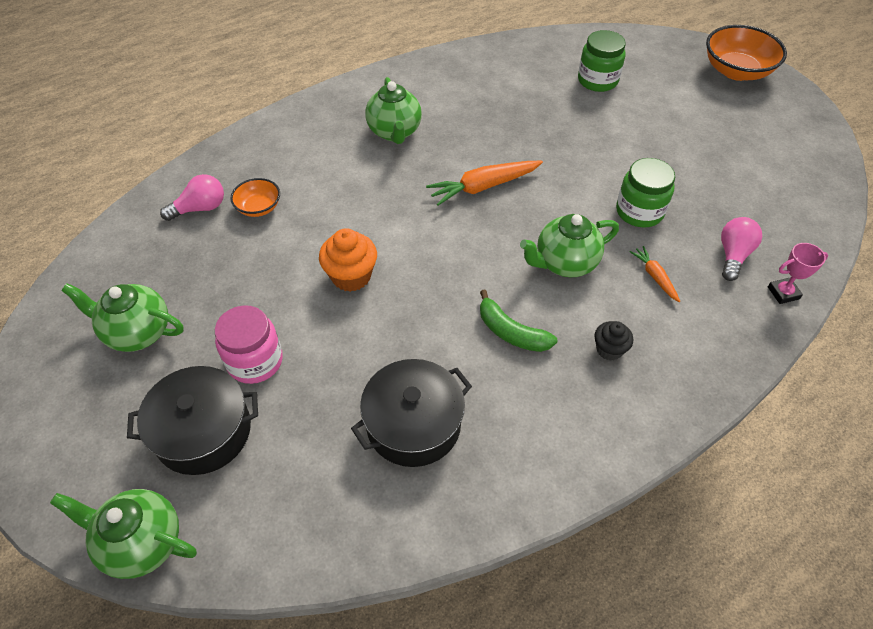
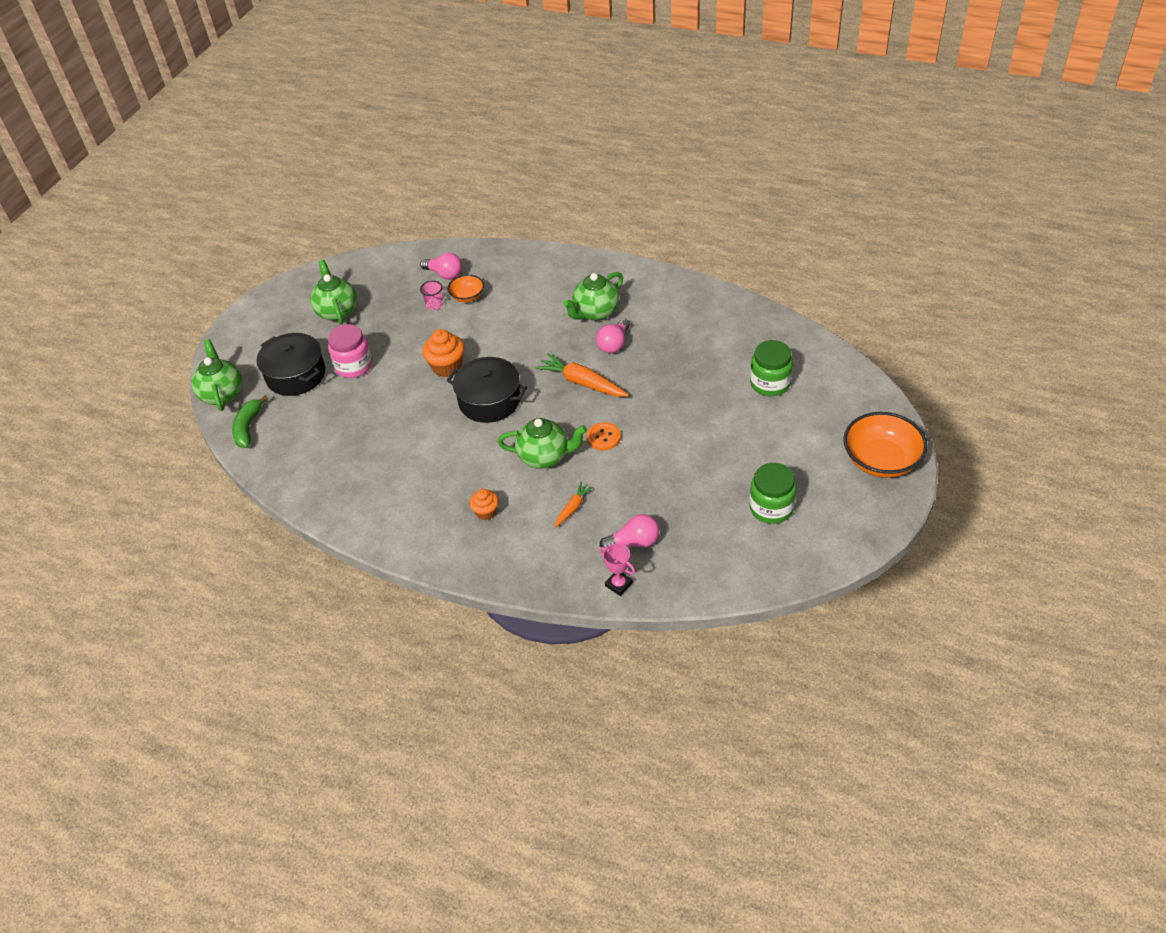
camera: 60 degrees right, 5 degrees down
black pot [351,359,472,467] -> black pot moved to [446,357,527,423]
green banana [480,290,557,352] -> green banana moved to [232,395,268,448]
green teapot [520,214,619,277] -> green teapot turned 150 degrees clockwise [498,418,587,469]
black cupcake [594,321,633,361] -> orange cupcake [469,489,499,520]
green jar [616,158,675,227] -> green jar moved to [749,463,796,524]
none -> pink cup [420,281,443,310]
none -> orange button [587,422,621,450]
none -> pink light bulb [596,319,630,353]

